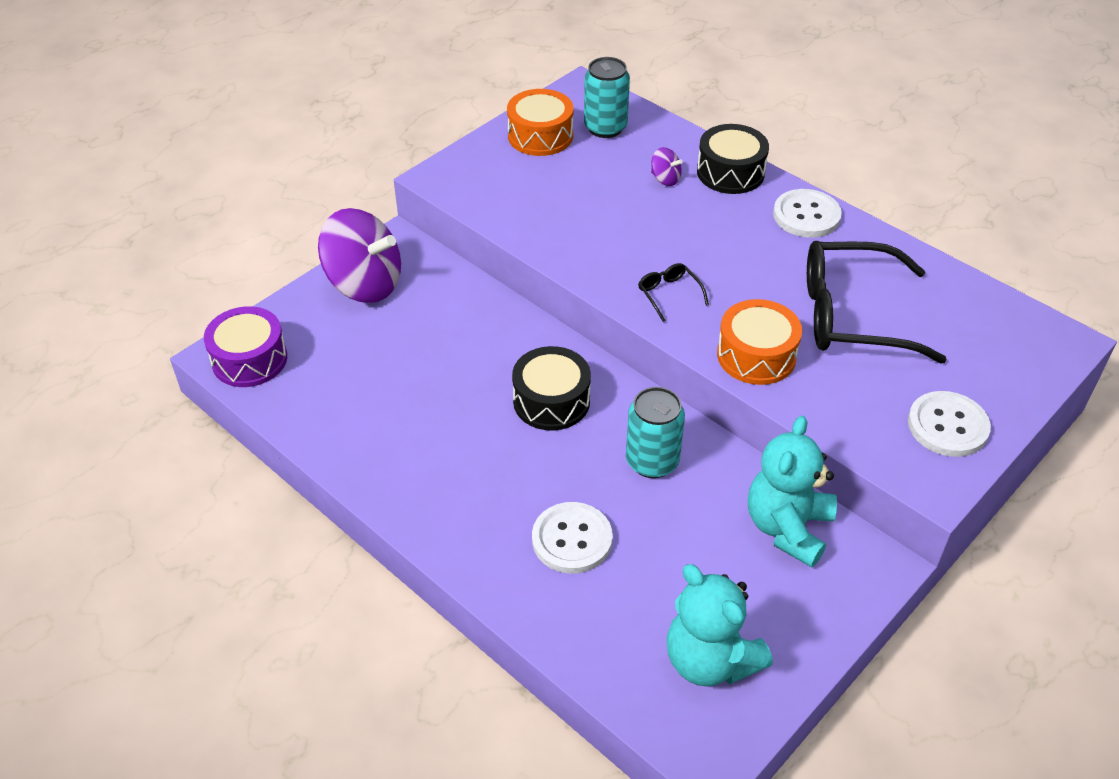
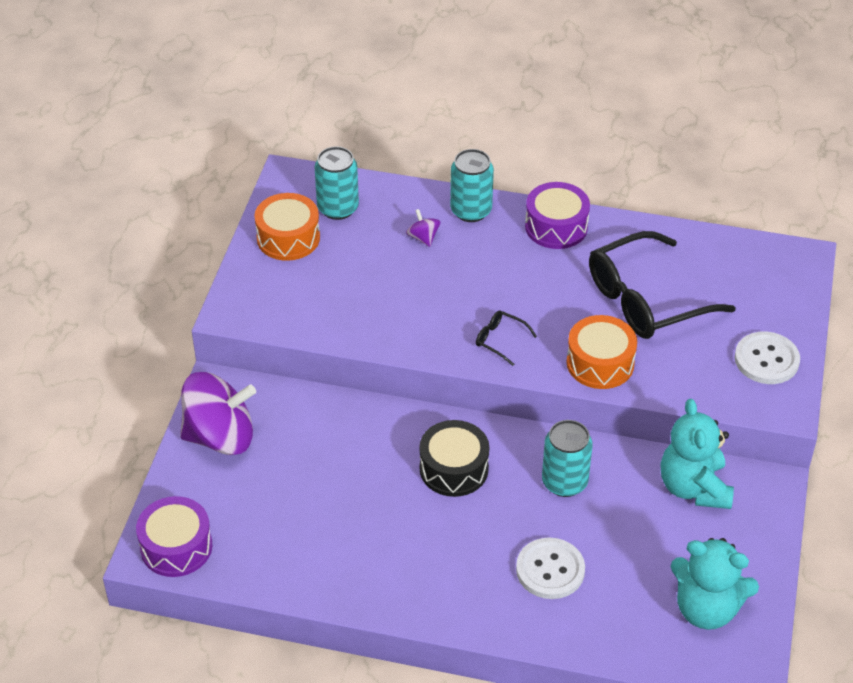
camera: 30 degrees left, 0 degrees up
purple spinning top [651,147,683,186] -> purple spinning top turned 120 degrees counterclockwise [406,209,441,247]
black drum [697,124,769,194] -> turquoise can [450,149,494,222]
white button [773,189,842,238] -> purple drum [525,182,590,249]

